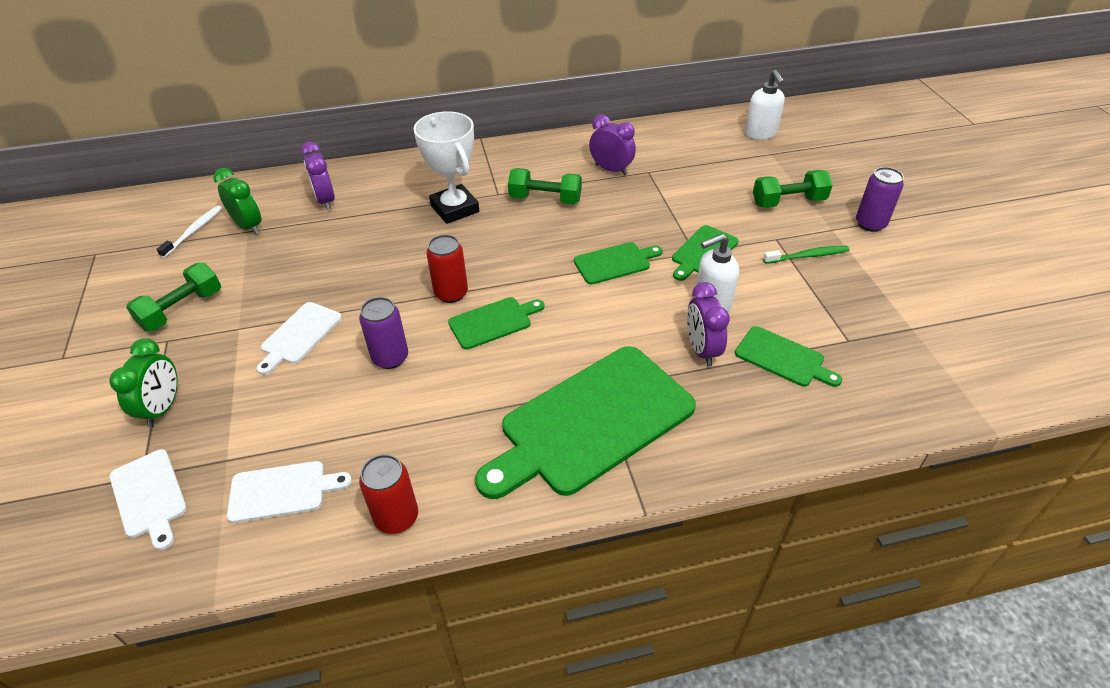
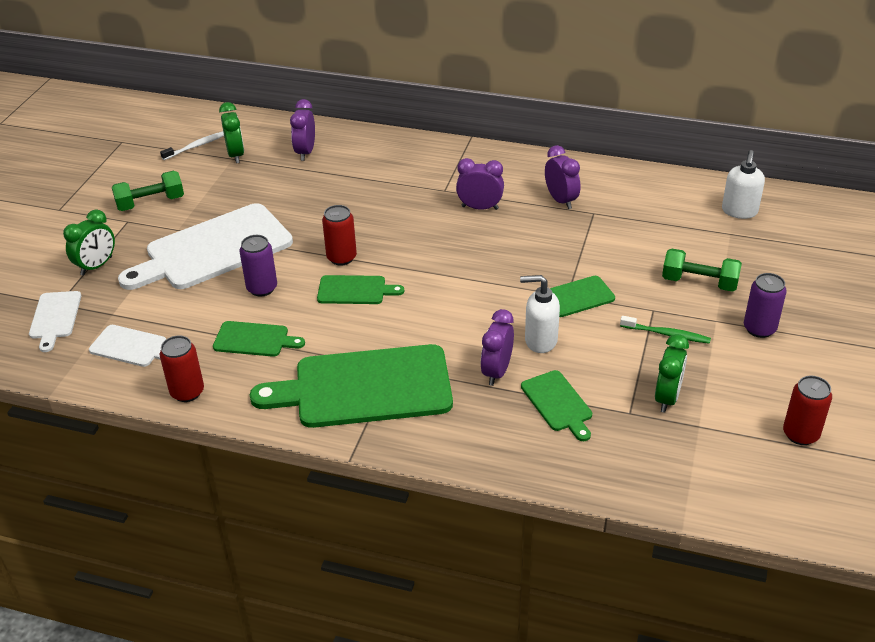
camera: 30 degrees right, 5 degrees down
white cutting board [256,302,342,375] -> white cutting board [118,203,293,290], size x2.10
white trophy [413,111,479,224] -> none
green dumbbell [508,168,582,204] -> purple clock [456,158,504,210]
green cutting board [574,242,663,285] -> green cutting board moved to [213,321,305,357]
none -> green clock [655,334,689,413]
none -> red can [783,376,832,445]

